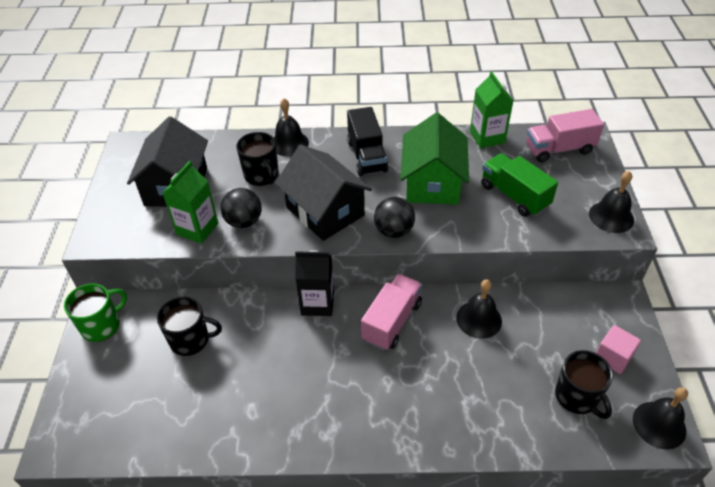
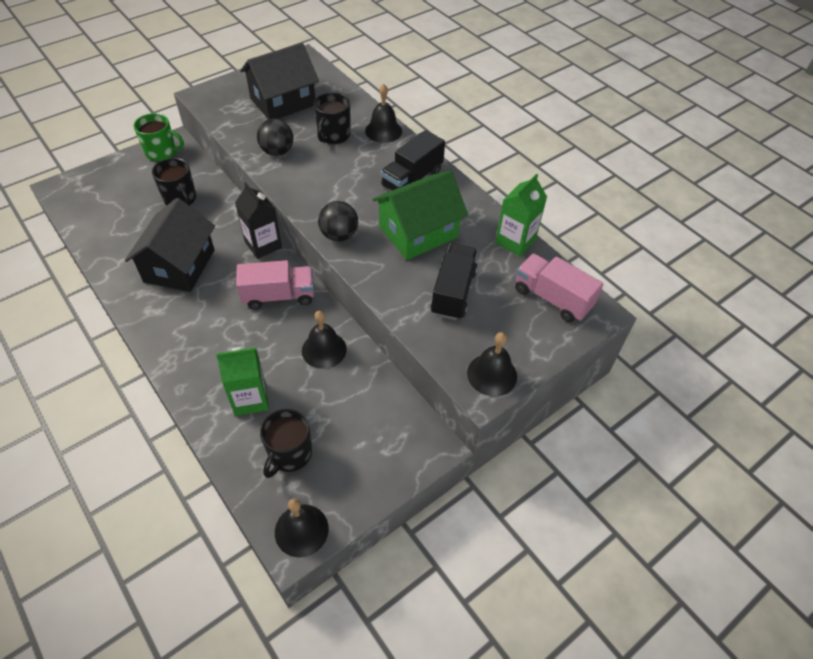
camera: 50 degrees right, 5 degrees up
green carton [163,161,218,244] -> green carton moved to [216,347,269,416]
black house [275,145,372,241] -> black house moved to [125,198,215,292]
green truck [481,153,558,217] -> black truck [430,244,478,320]
pink cube [596,325,641,374] -> none

